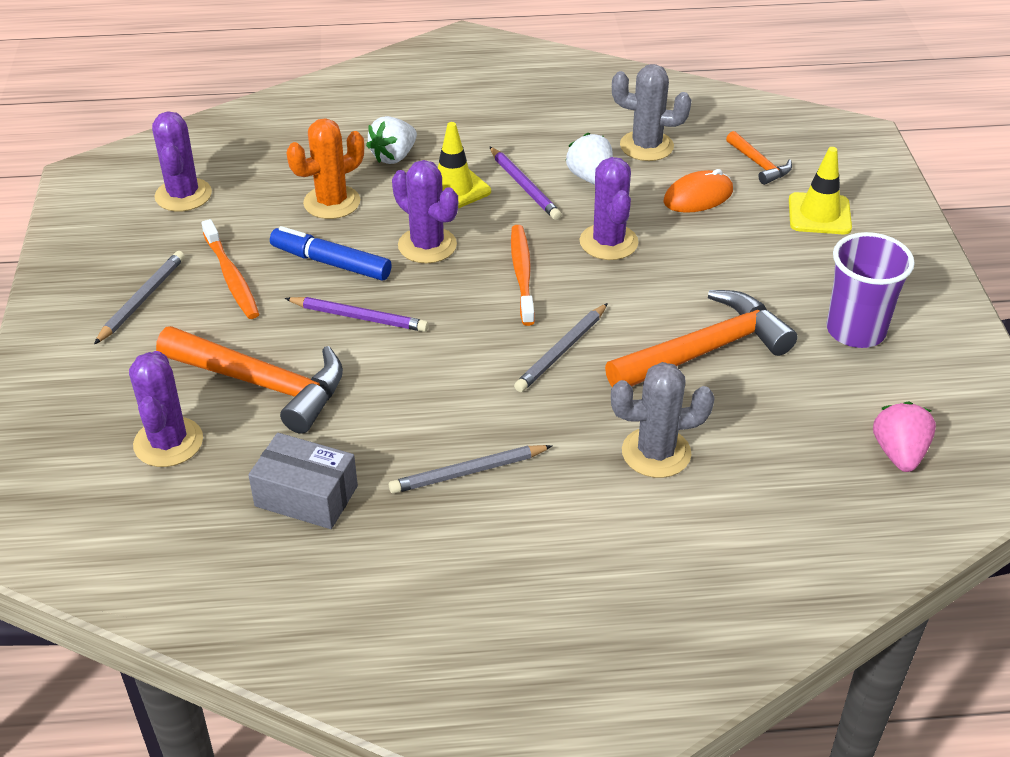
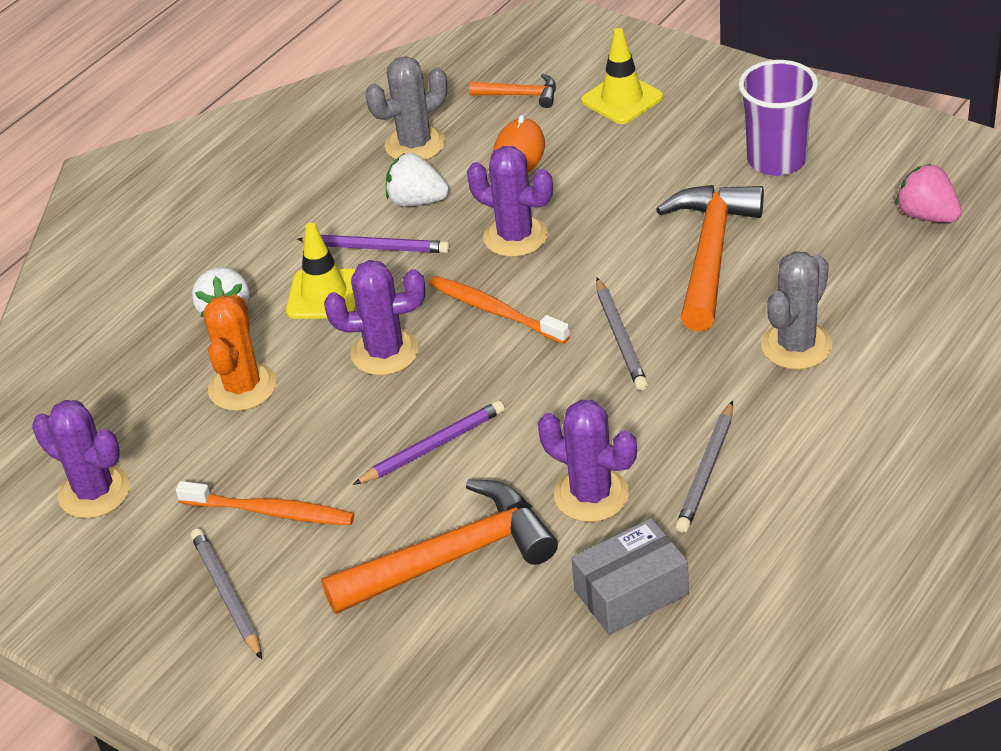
camera: 45 degrees left, 0 degrees up
purple cactus [129,351,203,467] -> purple cactus moved to [538,400,637,522]
blue marker [270,226,392,281] -> none

